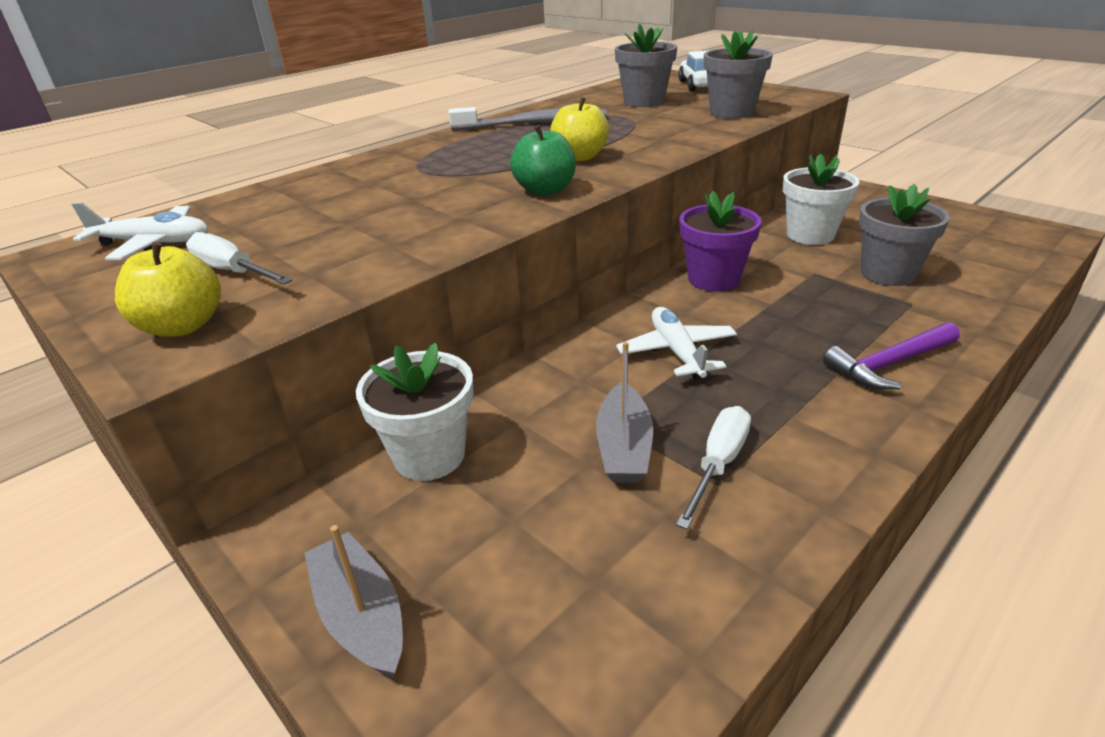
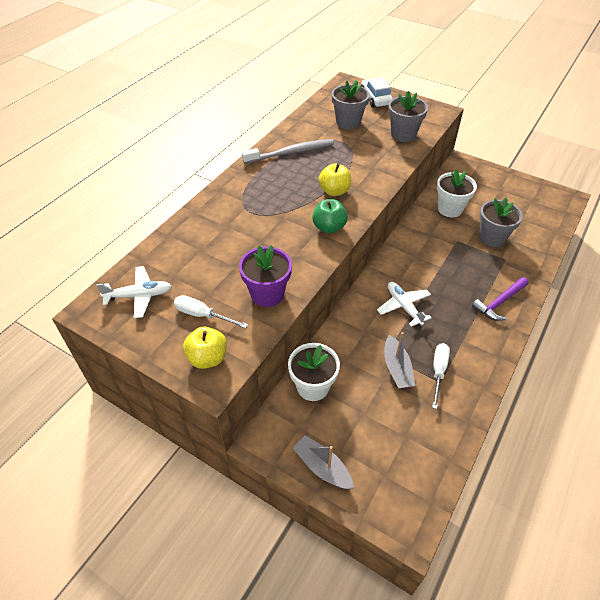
camera: 15 degrees left, 15 degrees up
purple flower pot [680,191,762,292] -> purple flower pot moved to [239,245,292,307]

